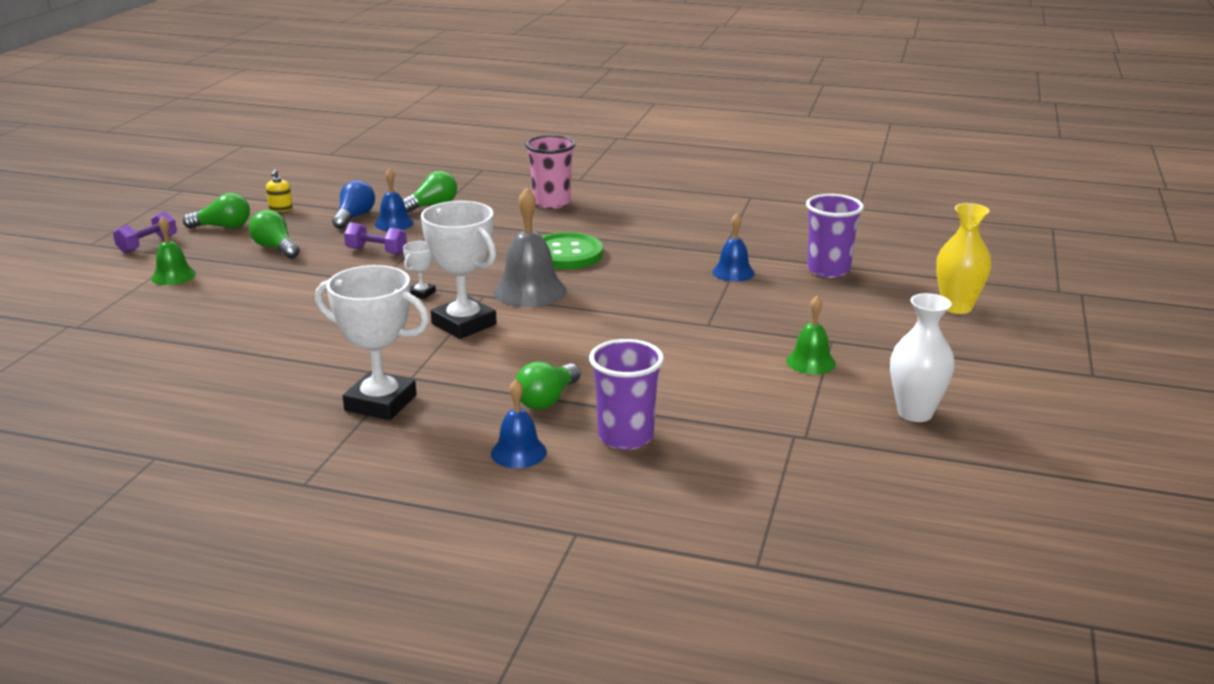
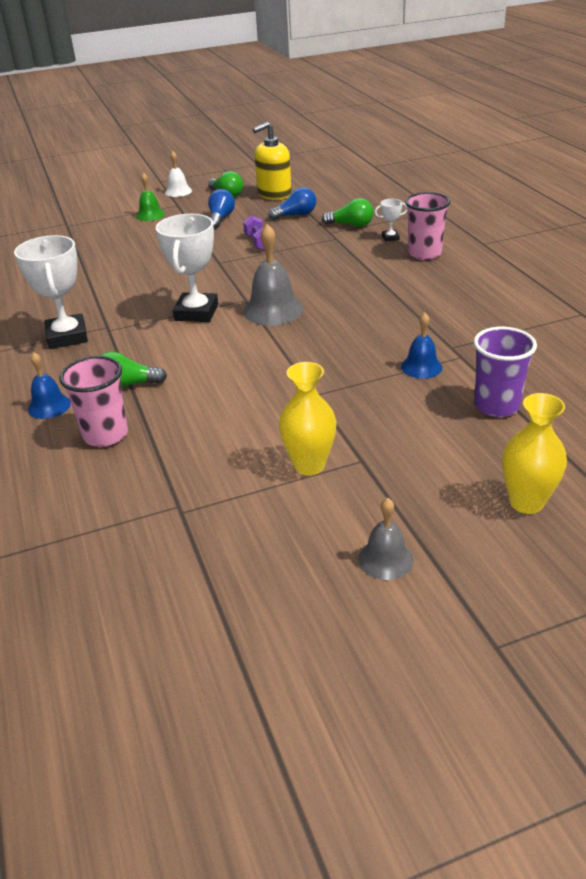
camera: 55 degrees right, 10 degrees up
purple dumbbell [113,211,177,253] -> white bell [165,151,192,197]
green light bulb [249,210,300,259] -> blue light bulb [208,189,235,229]
yellow soap dispenser [266,169,293,212] -> yellow soap dispenser [253,122,292,200], size x2.27
blue bell [375,168,414,231] -> none
white trophy [403,241,436,299] -> white trophy moved to [374,199,407,241]
green button [542,232,603,269] -> none
purple cup [589,339,664,450] -> pink cup [59,356,128,447]
green bell [786,296,836,374] -> yellow vase [279,362,336,476]
white vase [890,293,955,422] -> none
none -> grey bell [358,498,413,580]

